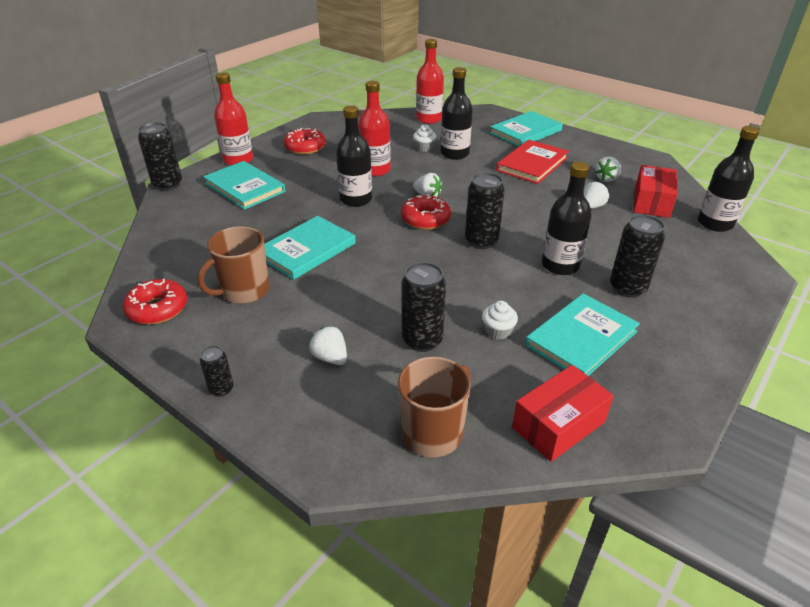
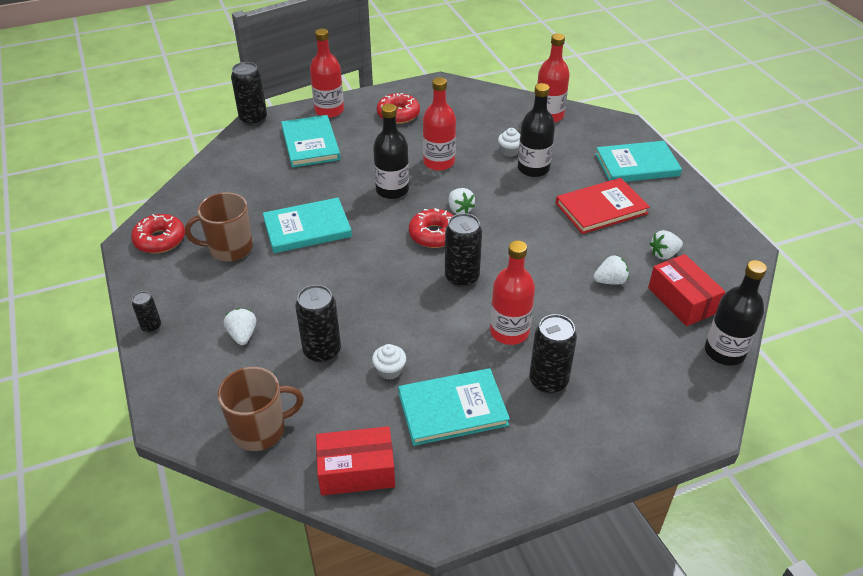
camera: 30 degrees right, 5 degrees up
black bottle [542,162,592,275] -> red bottle [490,241,535,345]
red box [634,165,678,218] -> red box turned 75 degrees counterclockwise [648,254,725,326]

